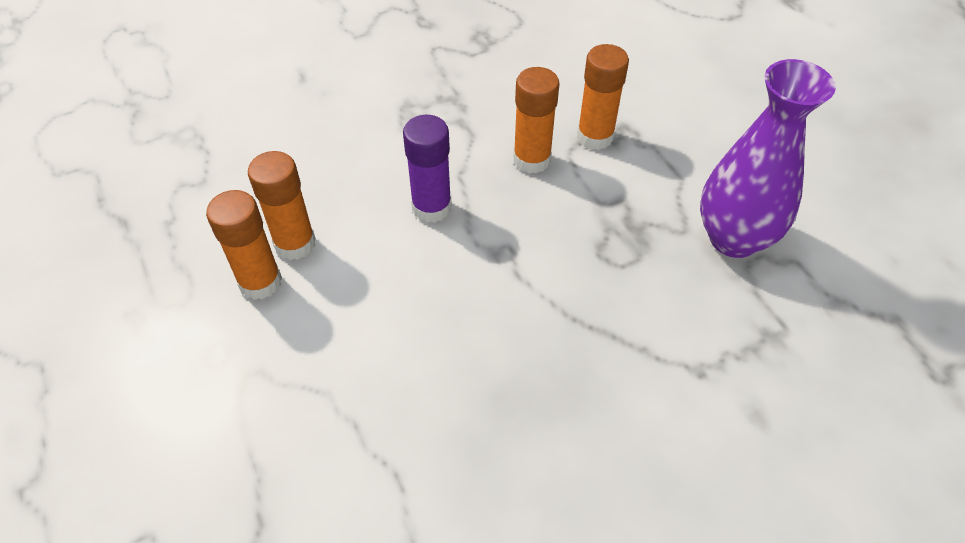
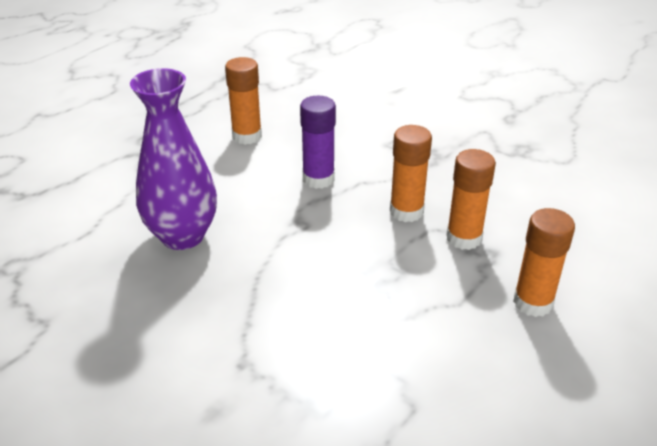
camera: 65 degrees right, 15 degrees down
orange glue stick [206,190,282,300] -> orange glue stick moved to [513,208,575,317]
purple vase [700,59,836,258] -> purple vase moved to [130,68,217,250]

